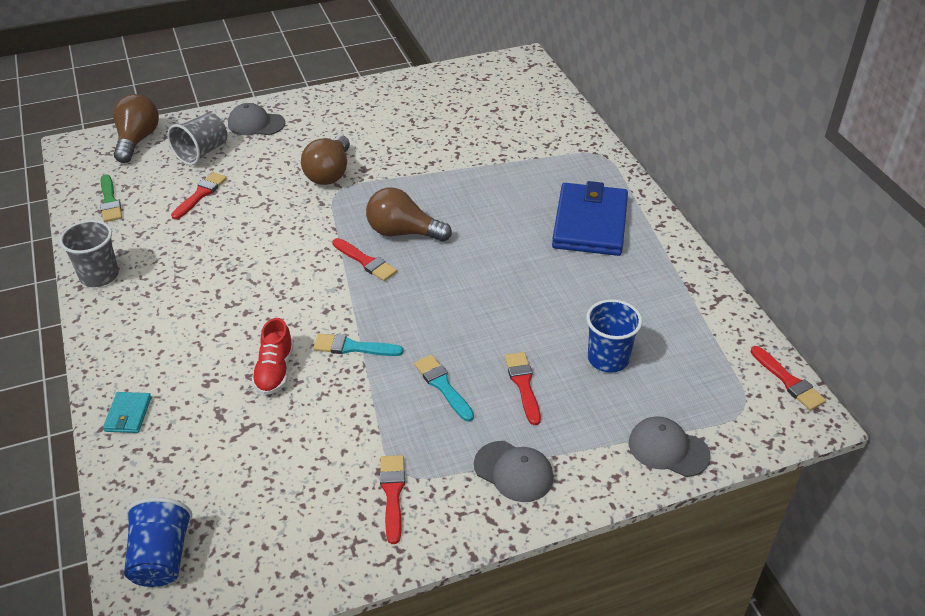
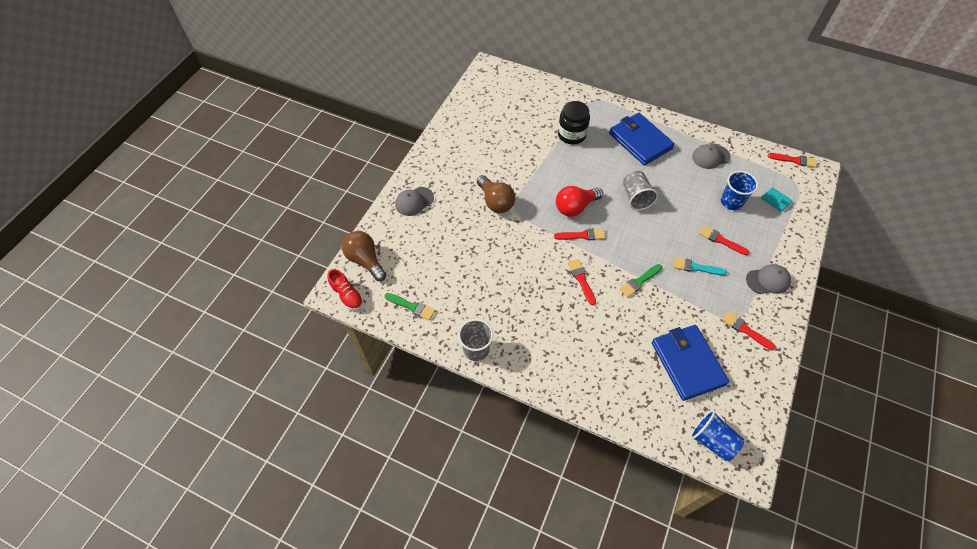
camera: 45 degrees left, 15 degrees up
turquoise wallet [103,392,151,433] -> turquoise wallet moved to [761,187,792,212]
grey cup [167,113,227,165] -> grey cup moved to [623,171,658,210]
red brush [171,172,227,220] -> red brush moved to [568,259,596,305]
red shoe [252,318,294,395] -> red shoe moved to [328,269,363,310]
turquoise brush [313,334,403,356] -> green brush [619,264,662,297]
brown light bulb [366,187,452,242] -> red light bulb [556,186,603,217]
grey cap [629,416,711,477] -> grey cap moved to [692,144,731,169]
none -> black jar [558,101,590,144]
none -> blue wallet [652,325,729,401]

